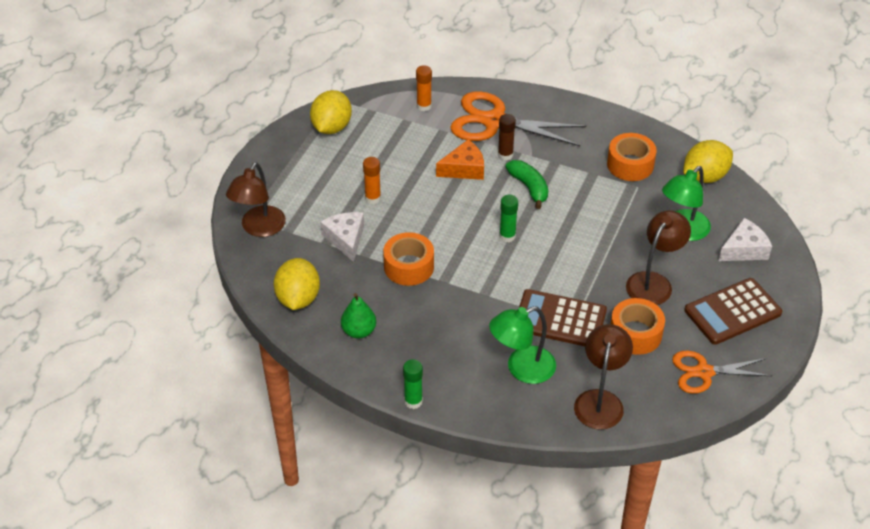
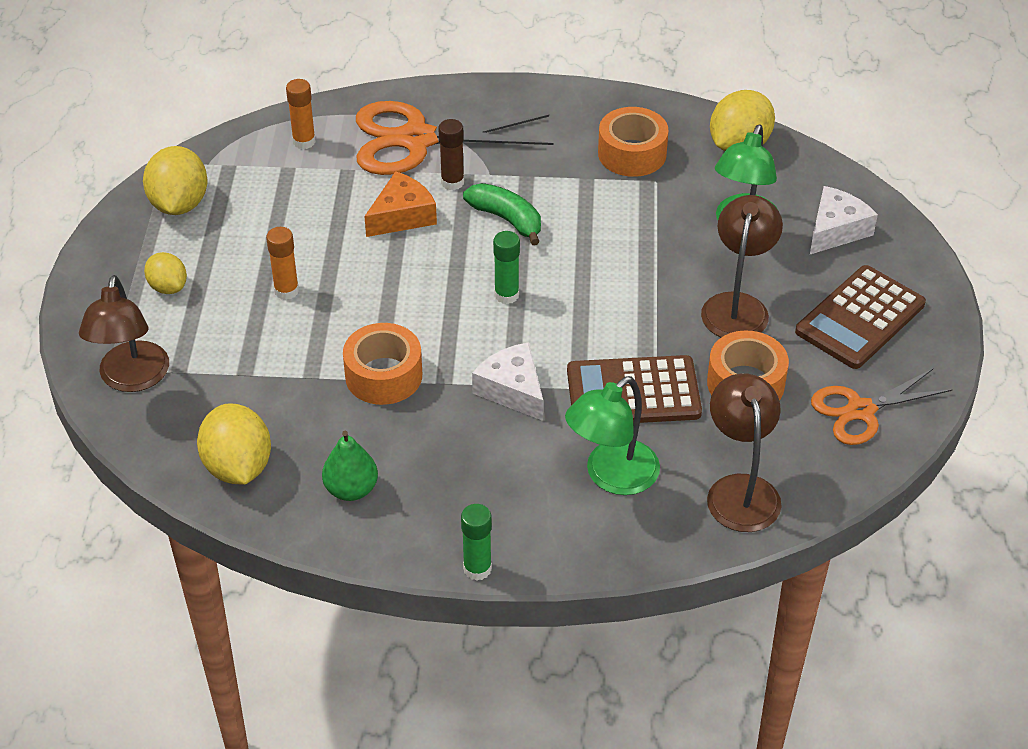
camera: 20 degrees left, 0 degrees up
white cheese [320,212,364,262] -> white cheese moved to [472,342,543,421]
none -> yellow lemon [144,252,187,294]

